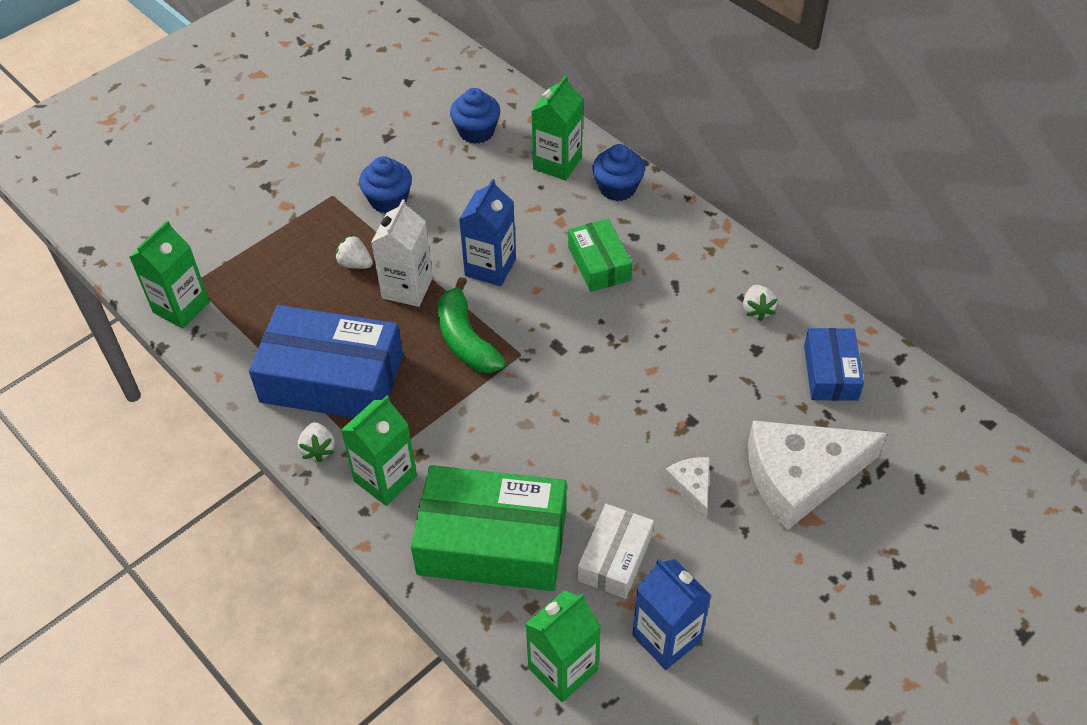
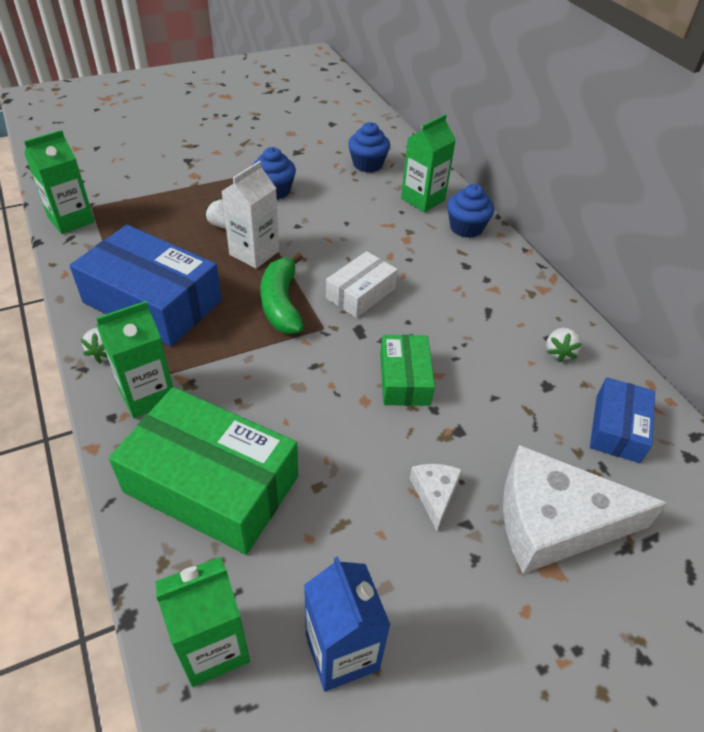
camera: 15 degrees right, 5 degrees down
blue carton [459,179,516,286] -> none
green box [568,218,632,292] -> green box moved to [380,335,435,406]
white box [577,504,654,599] -> white box moved to [326,251,398,318]

